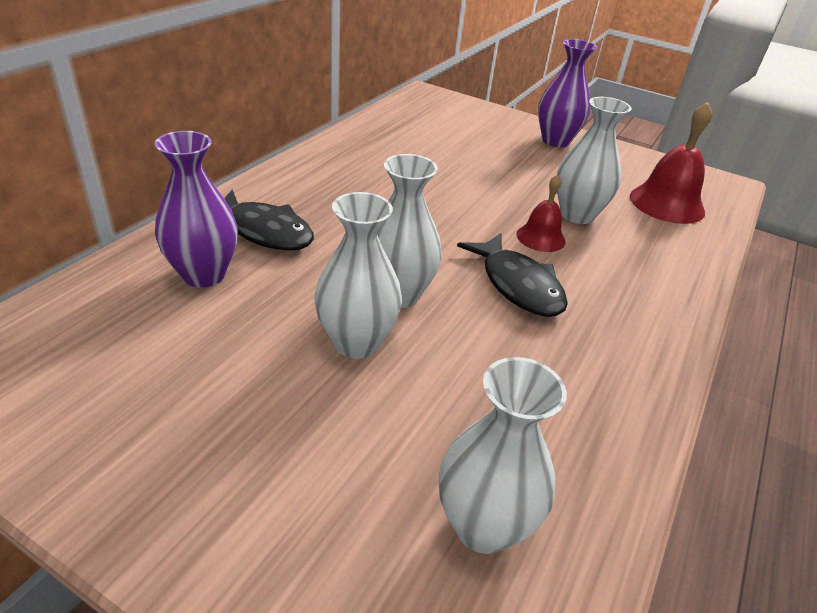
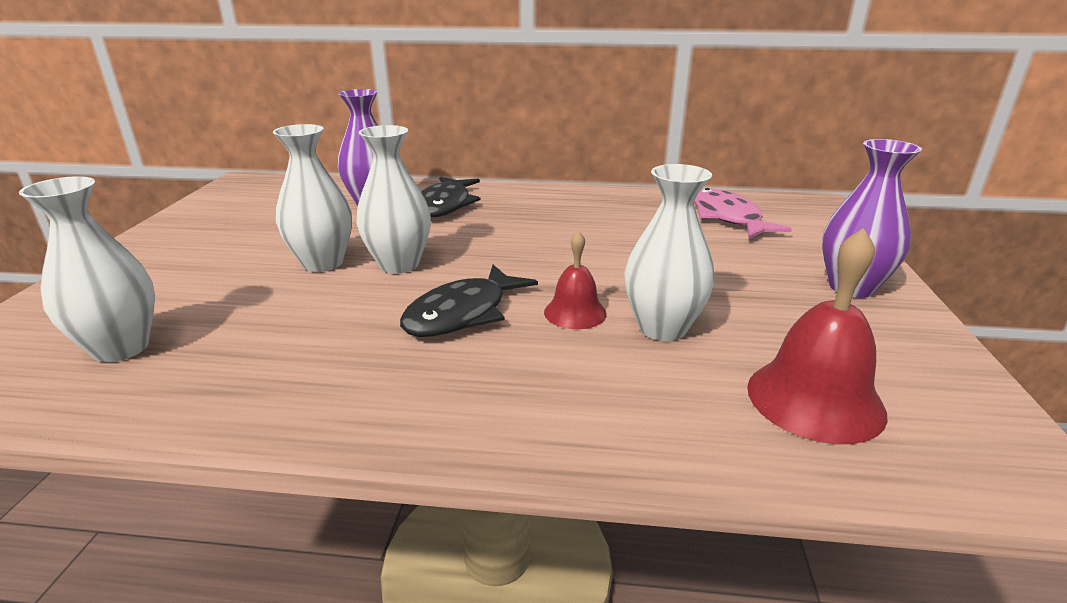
camera: 70 degrees right, 10 degrees down
none -> pink fish [694,188,792,238]

